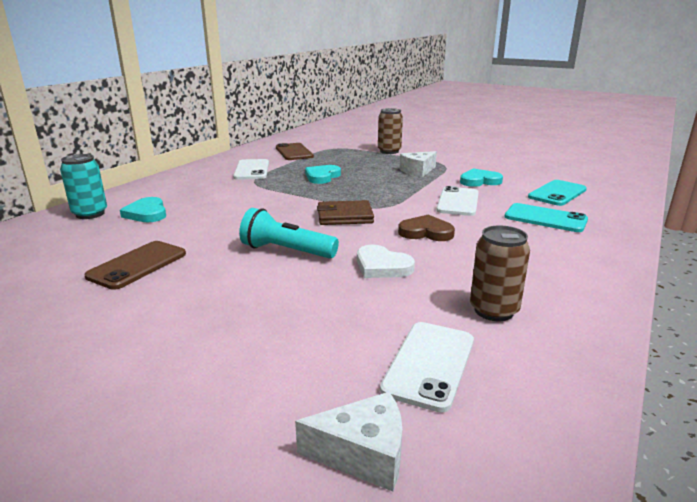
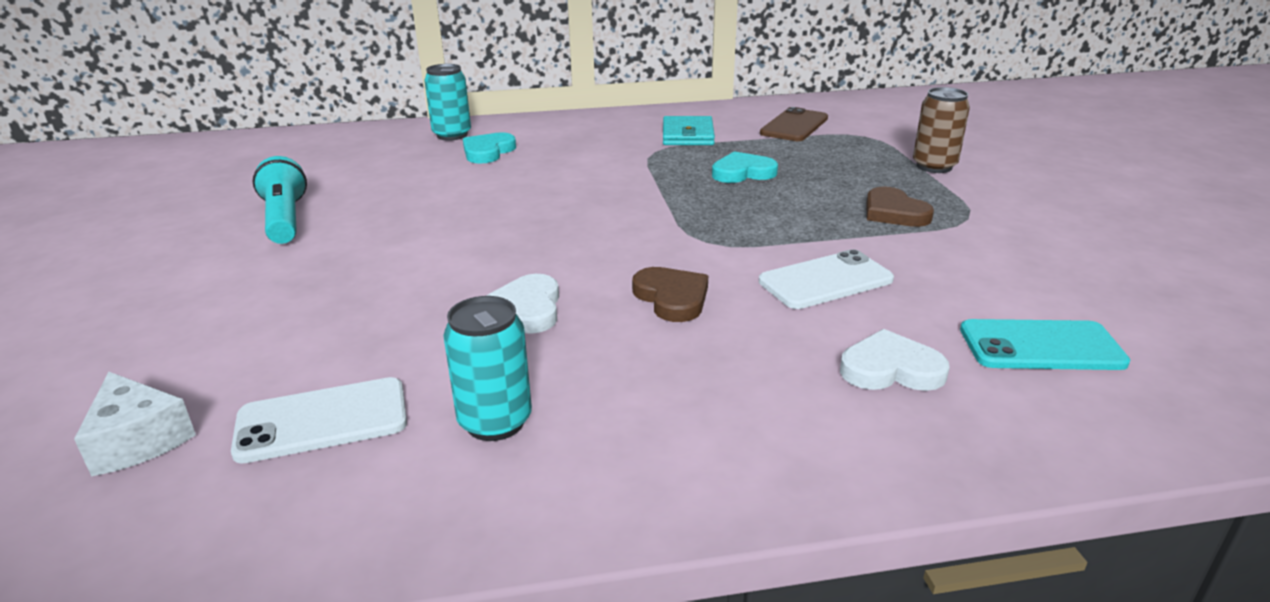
camera: 50 degrees right, 5 degrees up
brown phone [84,241,186,290] -> none
white phone [233,159,269,180] -> turquoise wallet [663,116,715,145]
turquoise flashlight [239,208,339,259] -> turquoise flashlight moved to [253,156,307,244]
brown wallet [317,200,374,225] -> none
white cheese [400,151,437,177] -> brown heart [866,187,934,227]
turquoise heart [460,169,503,187] -> none
brown can [470,225,530,321] -> turquoise can [443,296,532,441]
turquoise phone [505,203,588,232] -> white heart [840,329,950,391]

